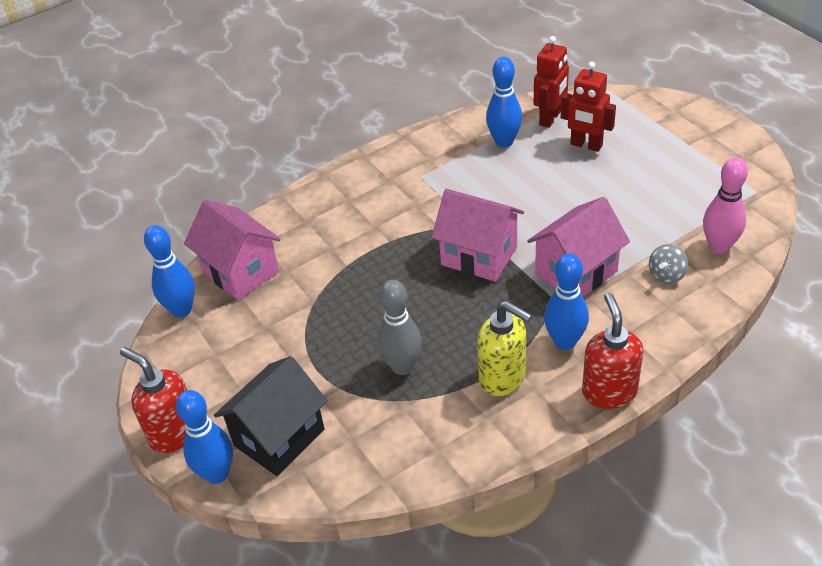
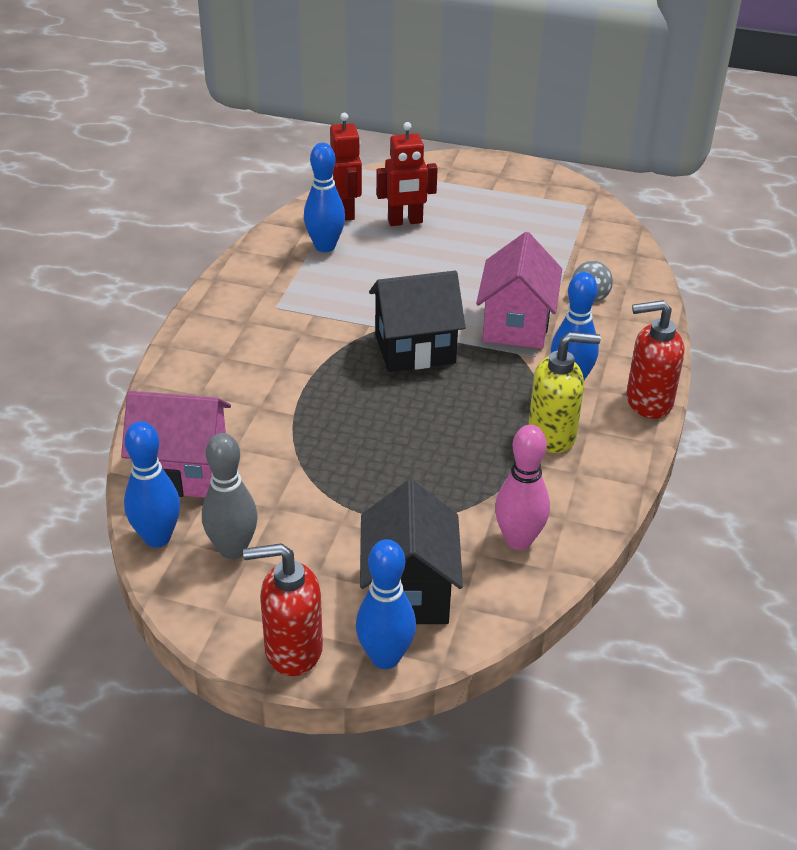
camera: 45 degrees left, 5 degrees down
grey bowling pin [377,280,422,375] -> grey bowling pin moved to [202,433,258,559]
pink house [431,189,524,282] -> black house [369,271,466,372]
red soap dispenser [582,293,644,409] -> red soap dispenser turned 45 degrees counterclockwise [626,300,684,419]
pink bowling pin [703,157,748,254] -> pink bowling pin moved to [495,425,550,550]

